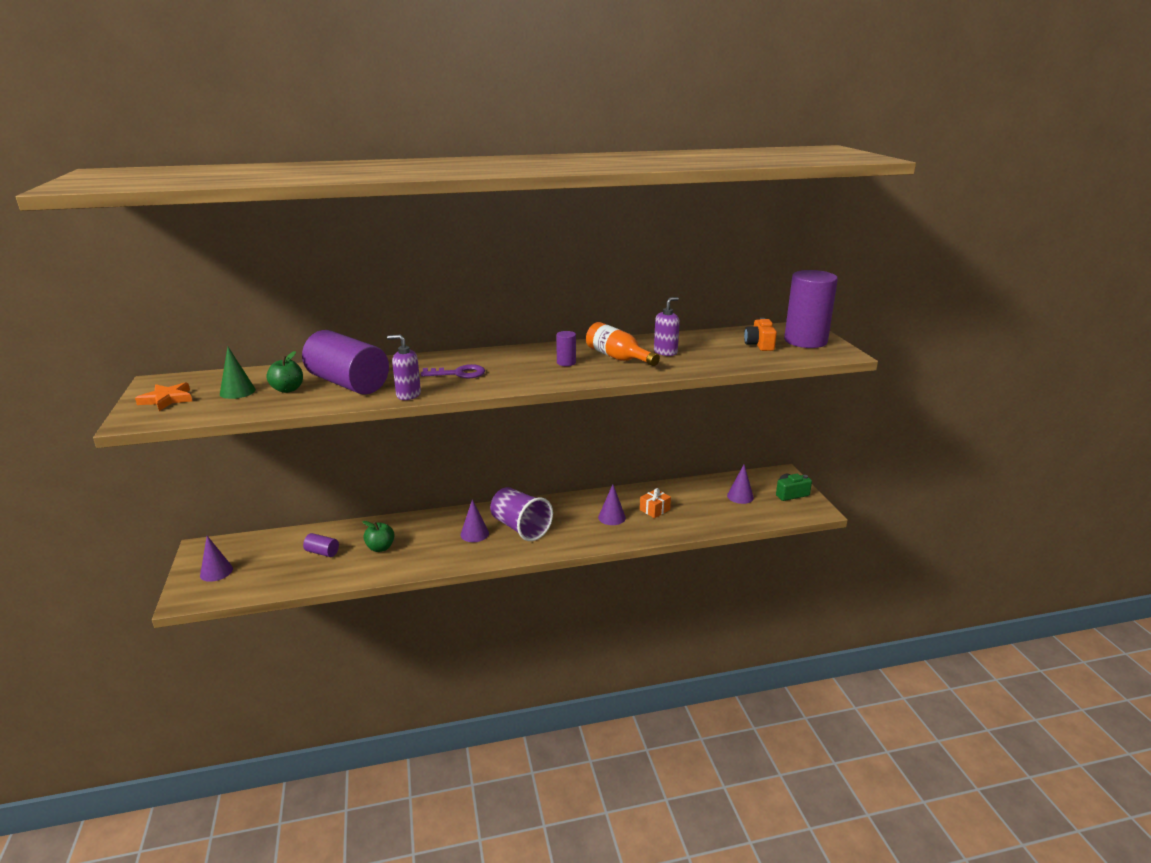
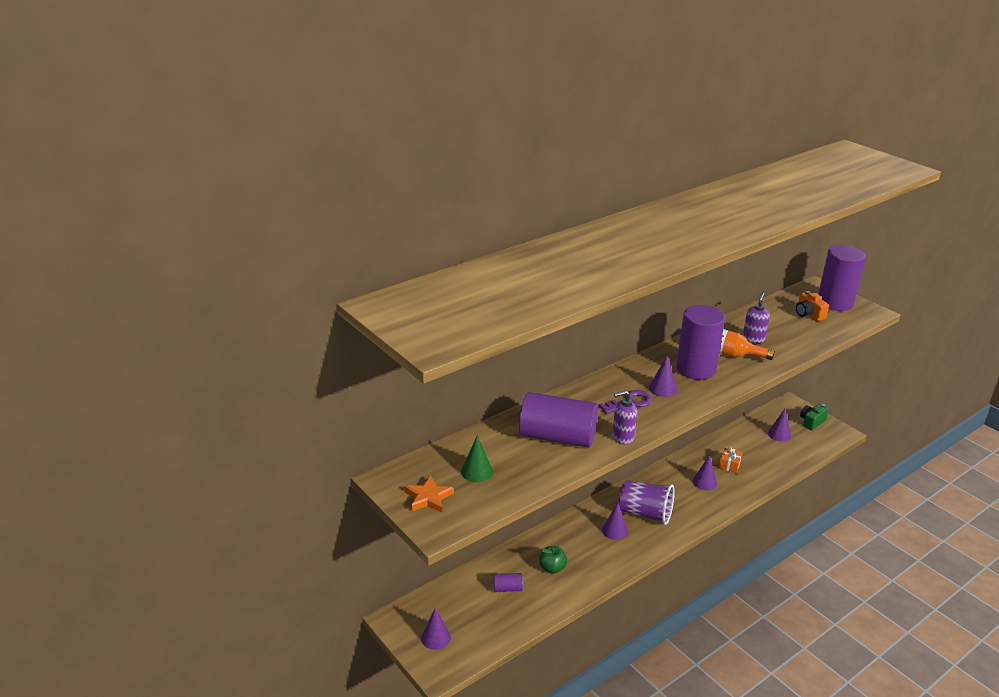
camera: 25 degrees left, 5 degrees up
green apple [266,351,303,393] -> none
purple cylinder [556,331,576,366] -> purple cylinder [676,305,725,380], size x2.35
none -> purple cone [649,355,677,397]

